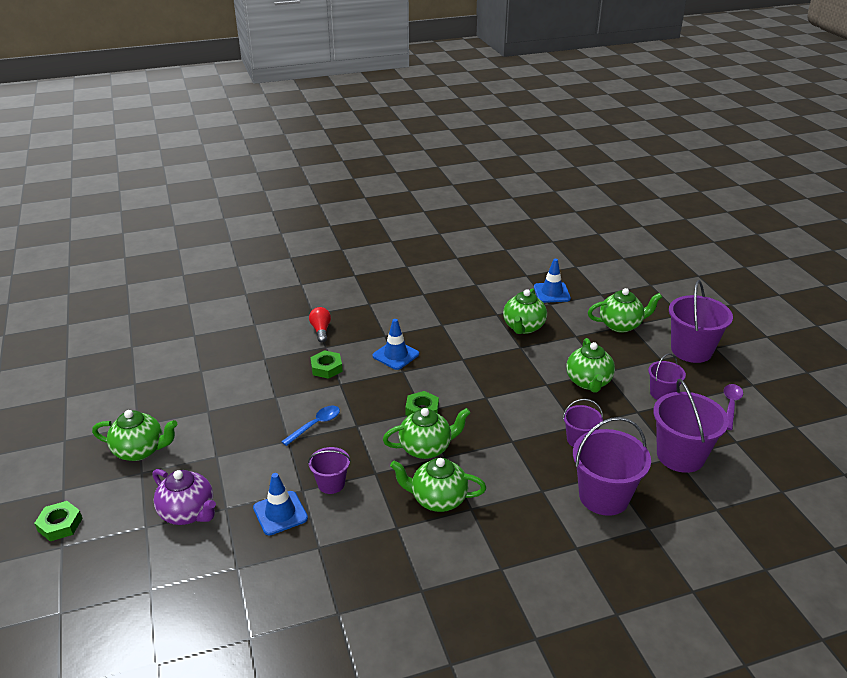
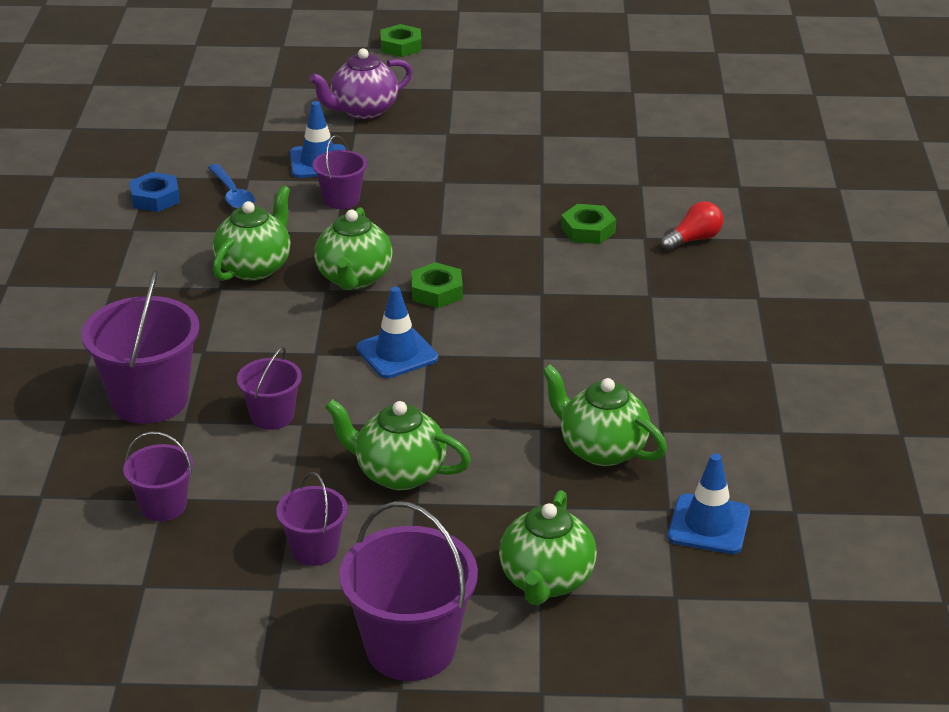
camera: 110 degrees right, 0 degrees up
green teapot [92,410,178,461] -> none
blue spoon [281,405,340,446] -> blue spoon moved to [208,164,255,209]
red light bulb [309,307,331,343] -> red light bulb turned 45 degrees counterclockwise [661,201,723,251]
blue traffic cone [373,319,419,370] -> blue traffic cone moved to [356,287,438,378]
purple bucket [653,379,729,473] -> purple bucket [123,432,193,521], size x0.56
purple spoon [724,384,743,430] -> none
none -> blue nut [129,172,180,212]

